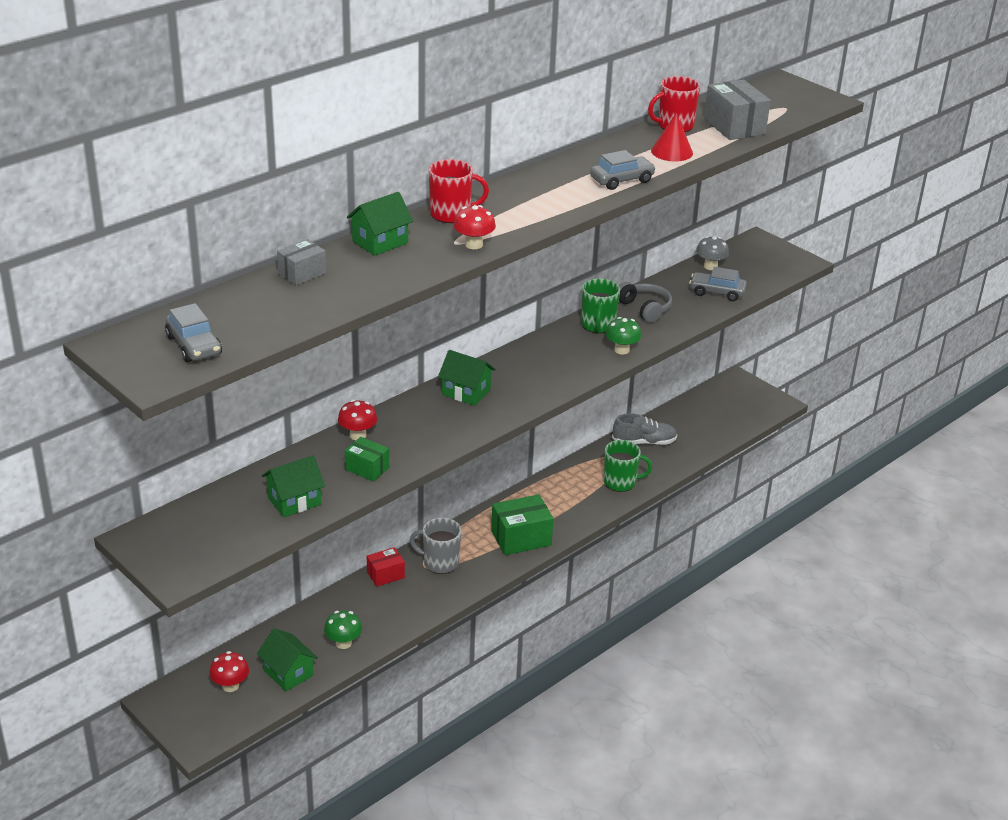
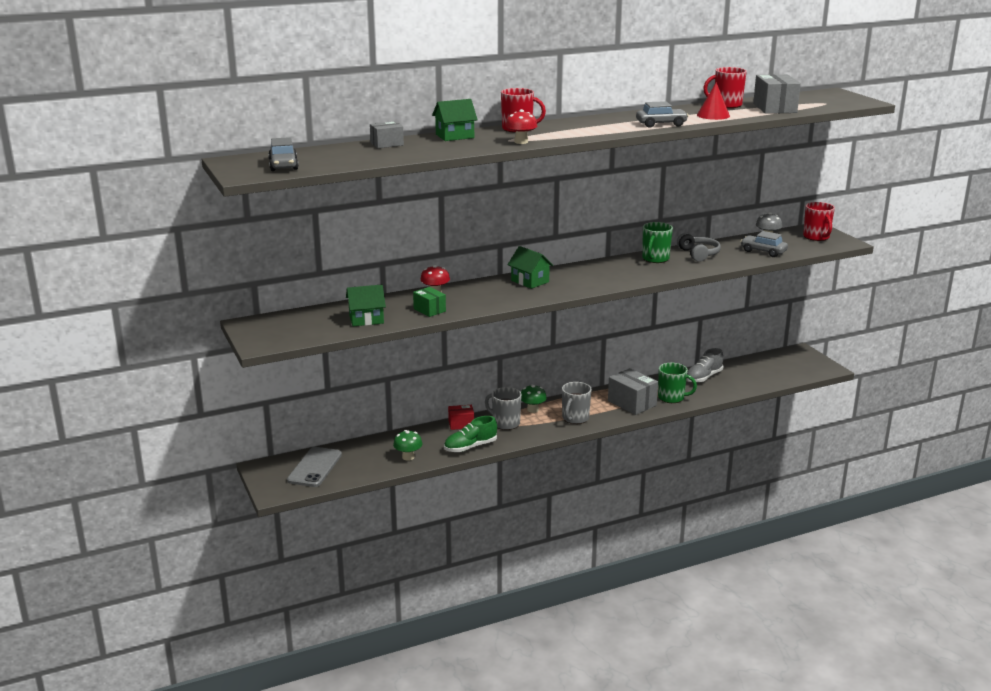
camera: 20 degrees right, 10 degrees down
red mushroom [209,651,249,692] -> grey phone [287,447,342,487]
green house [257,628,318,691] -> none
green box [491,494,554,555] -> grey mug [562,382,592,424]
green mushroom [605,317,641,355] -> green mushroom moved to [521,384,547,413]
grey shoe [612,413,677,445] -> grey shoe turned 120 degrees clockwise [686,348,723,383]
none -> green shoe [444,416,497,452]
none -> grey box [608,368,658,415]
none -> red mug [803,202,835,241]

